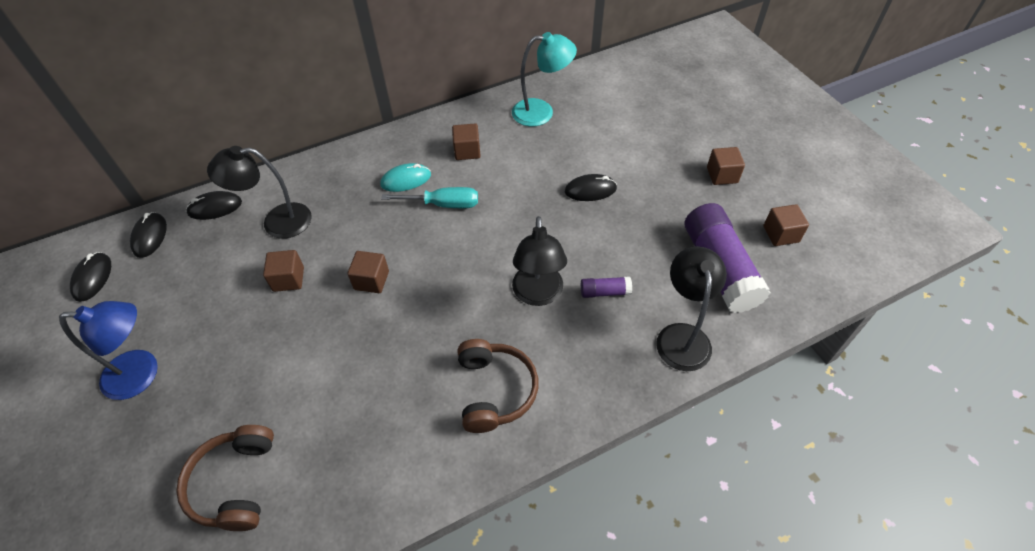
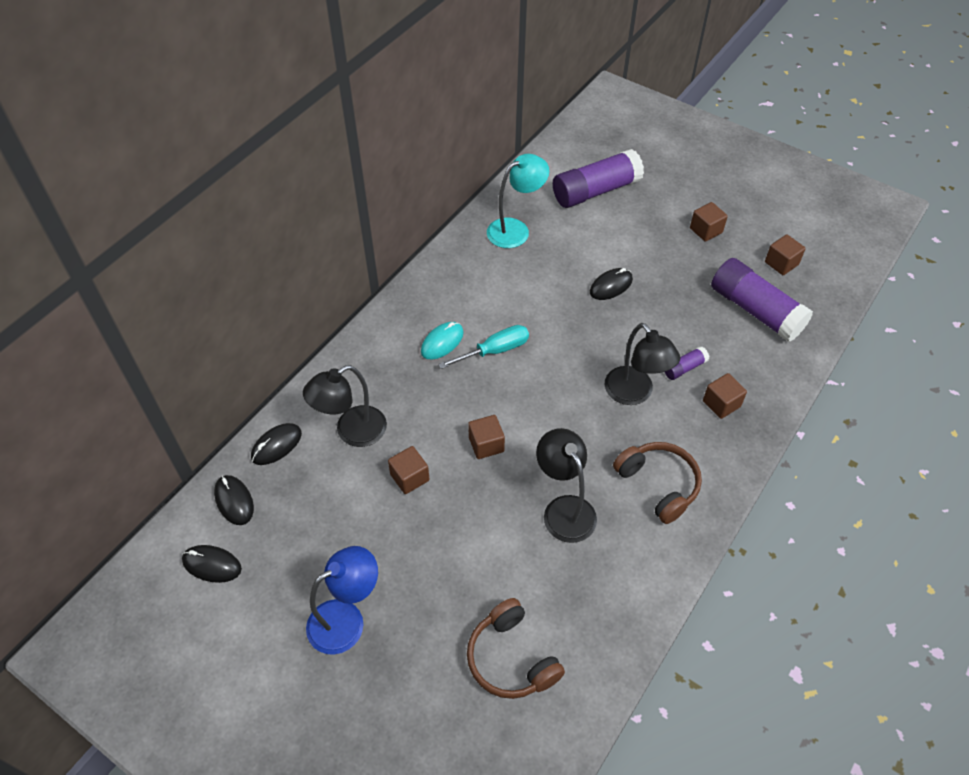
camera: 30 degrees left, 0 degrees up
black mouse [70,252,111,302] -> black mouse turned 45 degrees counterclockwise [182,545,242,583]
brown cube [452,123,481,160] -> brown cube moved to [703,373,747,419]
black lamp [656,246,727,371] -> black lamp moved to [536,428,597,543]
none -> purple glue stick [553,149,644,208]

